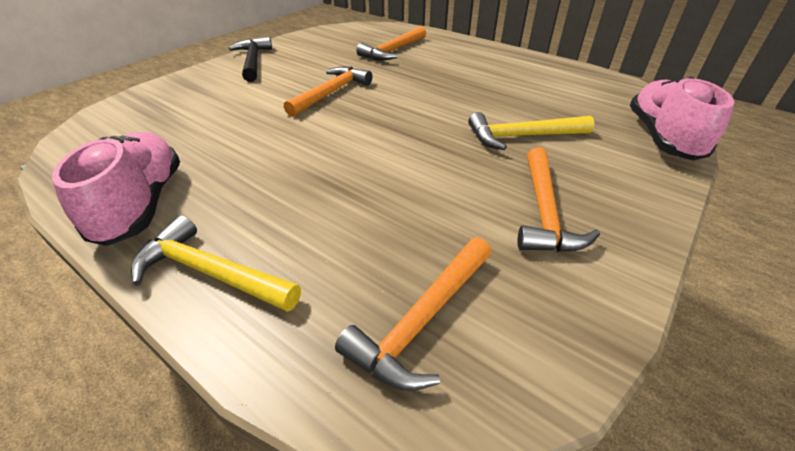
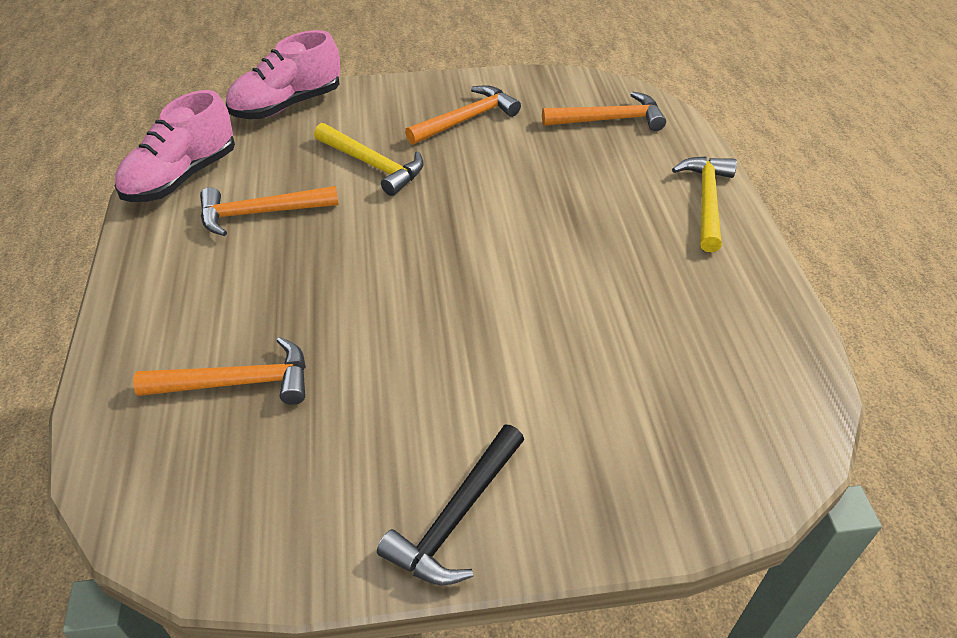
camera: 135 degrees left, 5 degrees up
pink shoe [52,132,180,246] -> pink shoe moved to [115,90,235,202]
yellow hammer [131,215,301,312] -> yellow hammer turned 150 degrees counterclockwise [672,156,737,252]
orange hammer [284,66,372,117] -> orange hammer moved to [200,186,339,236]

